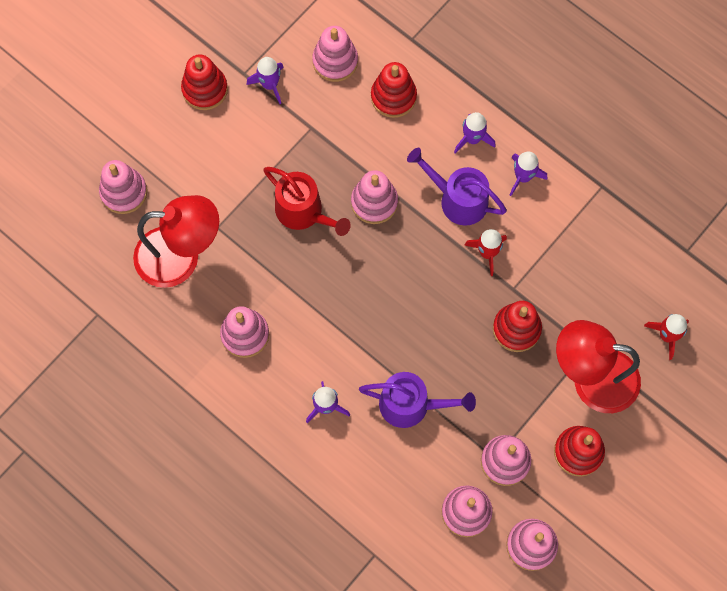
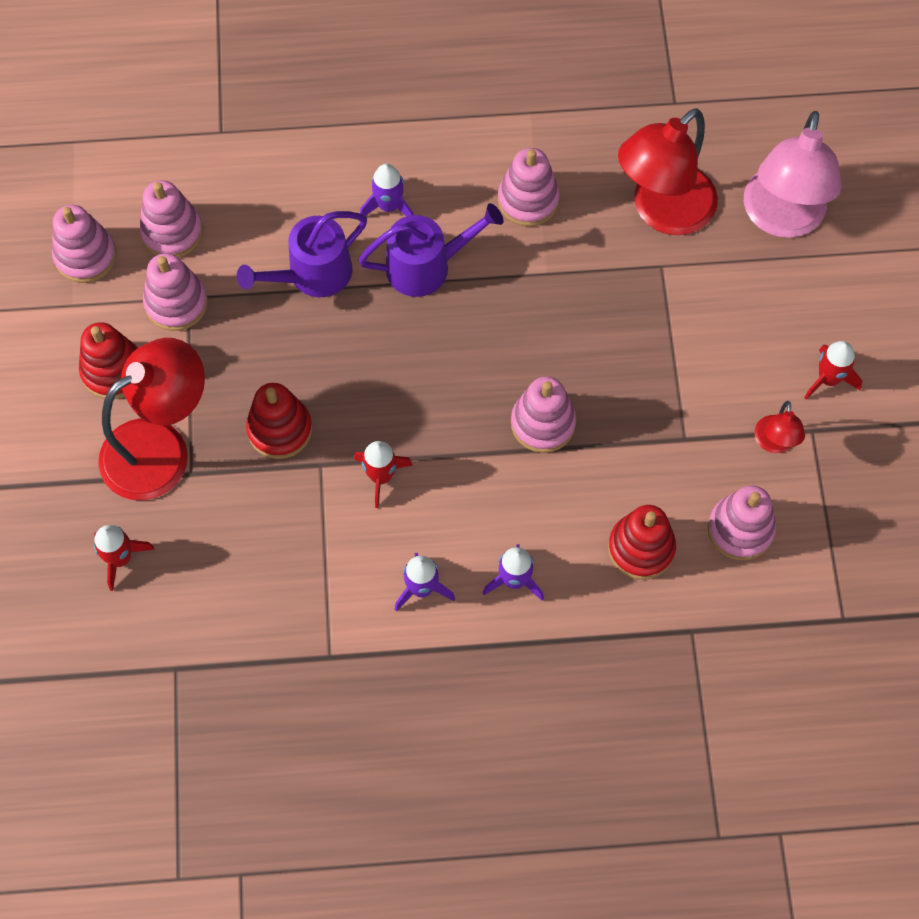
camera: 135 degrees right, 5 degrees down
pink stacking toy [99,160,147,214] -> pink lamp [744,111,842,238]
red stacking toy [181,55,228,110] -> red rocket [804,341,862,399]
purple rocket [247,57,284,104] -> red lamp [754,401,805,453]
red watering can [263,167,351,236] -> none
purple watering can [407,148,507,226] -> purple watering can moved to [359,203,503,297]

